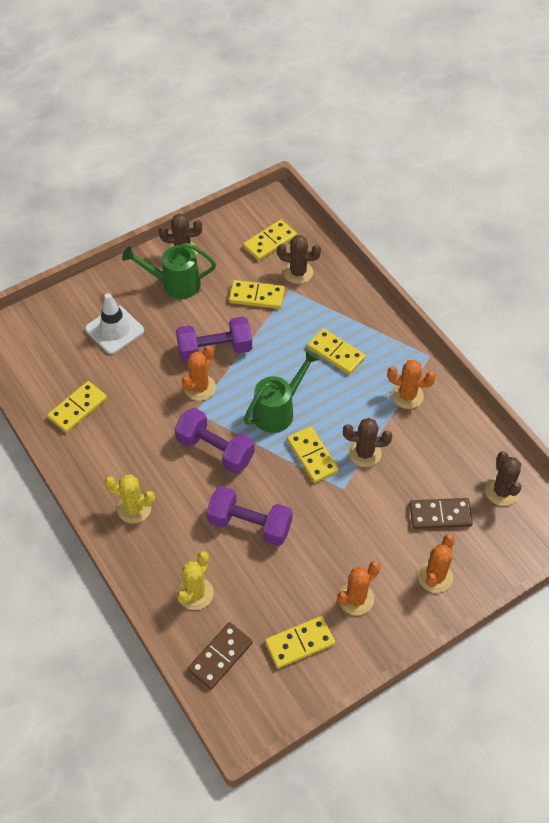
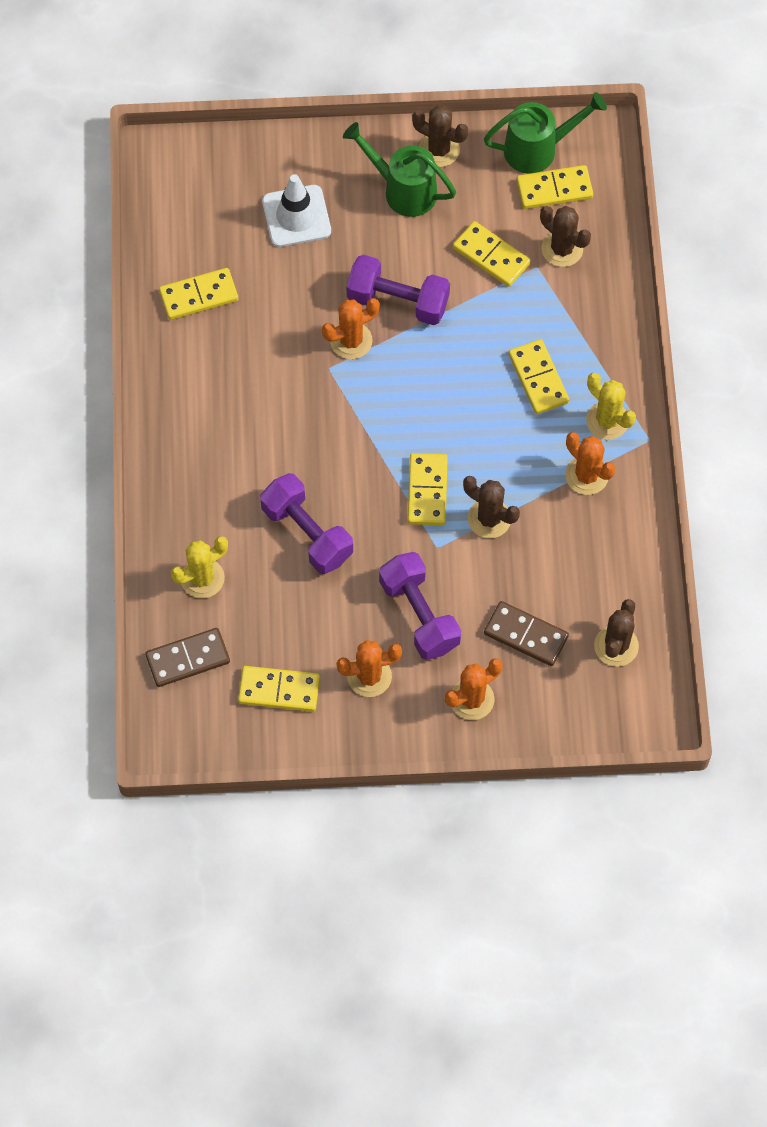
camera: 30 degrees right, 10 degrees up
yellow cactus [105,474,155,524] -> yellow cactus moved to [586,373,636,440]
purple dumbbell [175,408,254,474] -> purple dumbbell moved to [379,552,461,660]
green watering can [244,350,319,433] -> green watering can moved to [484,92,607,174]

